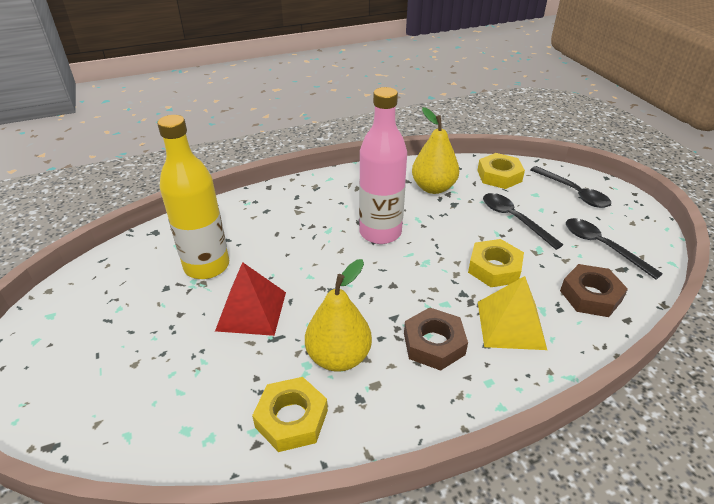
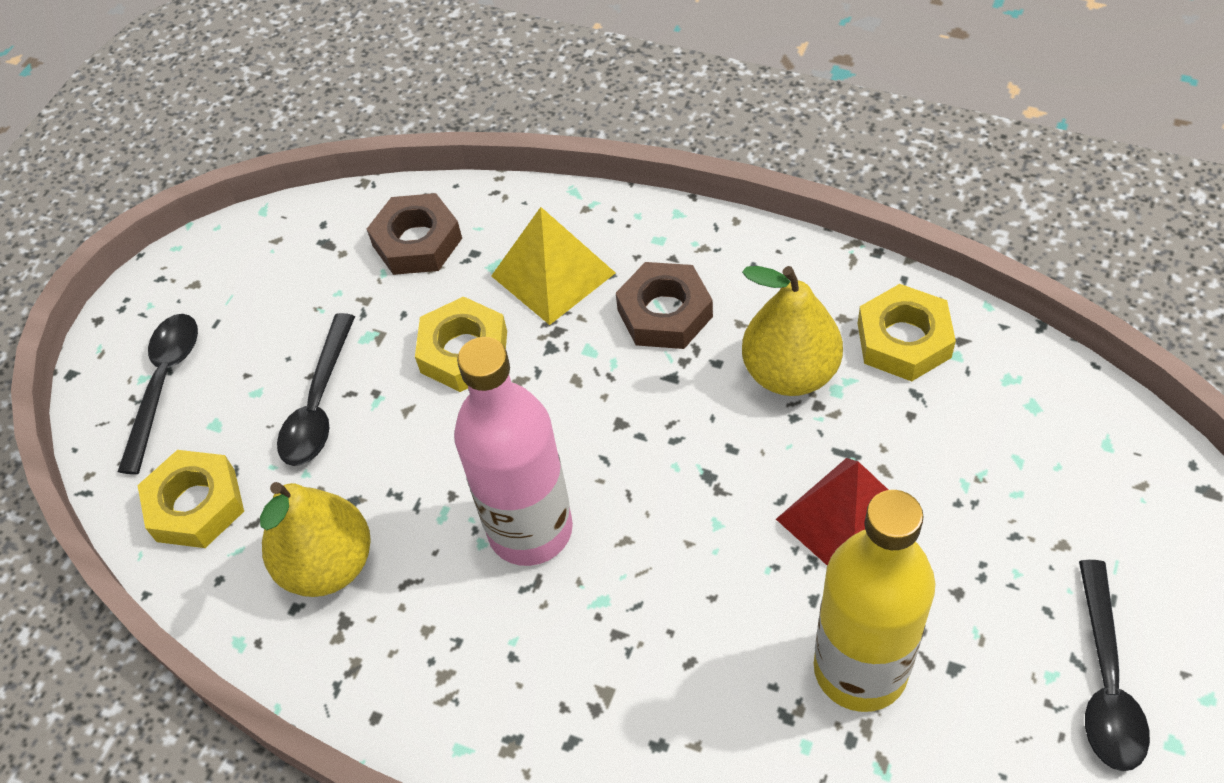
camera: 130 degrees left, 15 degrees up
black spoon [566,218,663,280] -> black spoon moved to [1079,560,1150,771]

